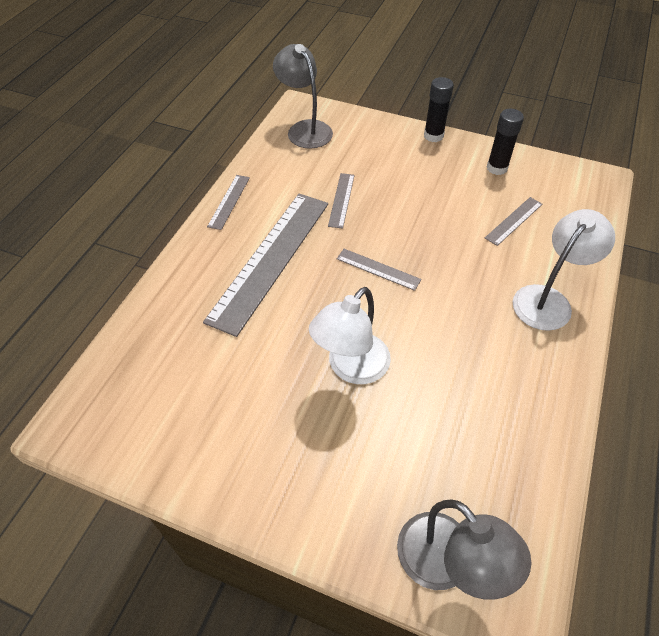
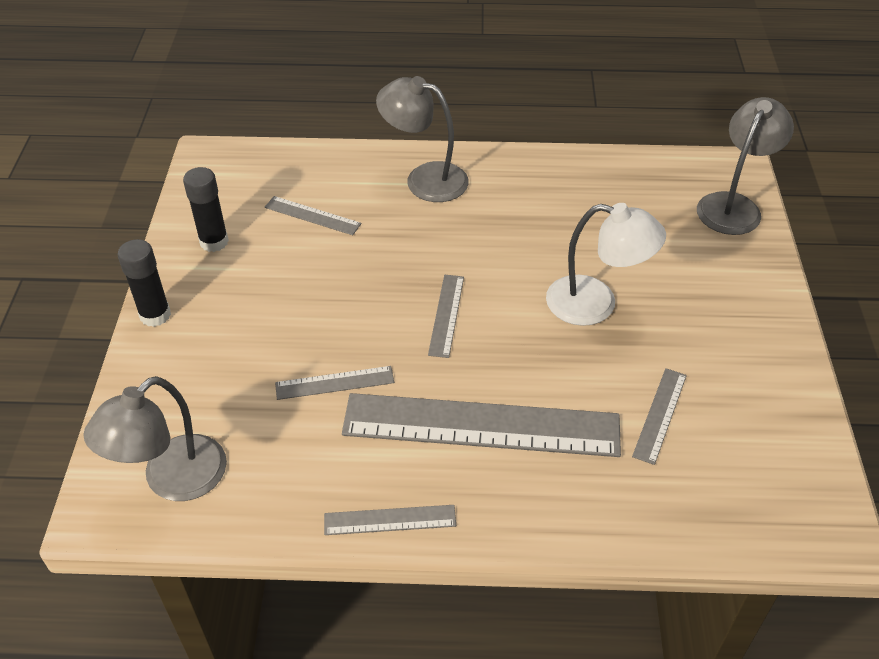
camera: 110 degrees left, 5 degrees down
white lamp [513,209,615,331] -> grey lamp [376,76,469,202]
none -> grey ruler [632,368,687,465]

